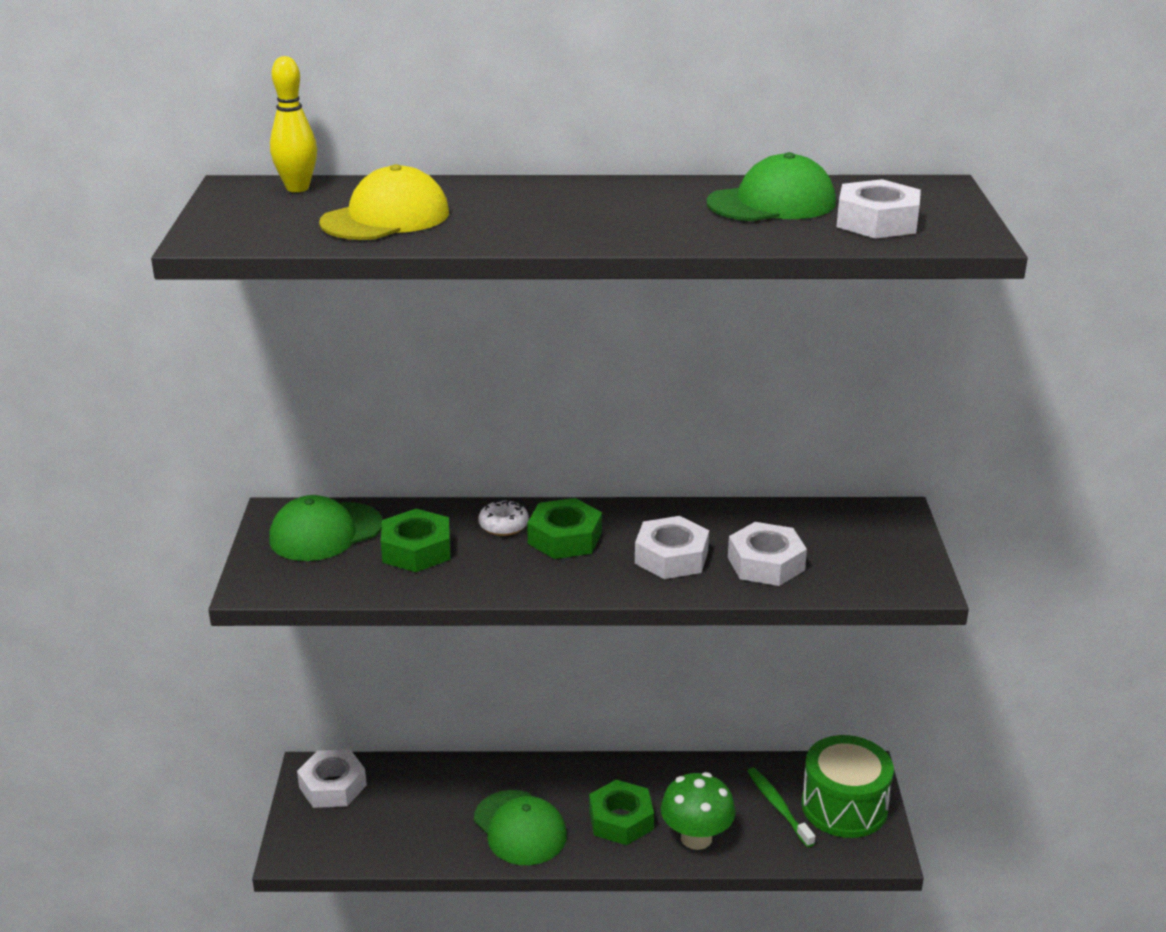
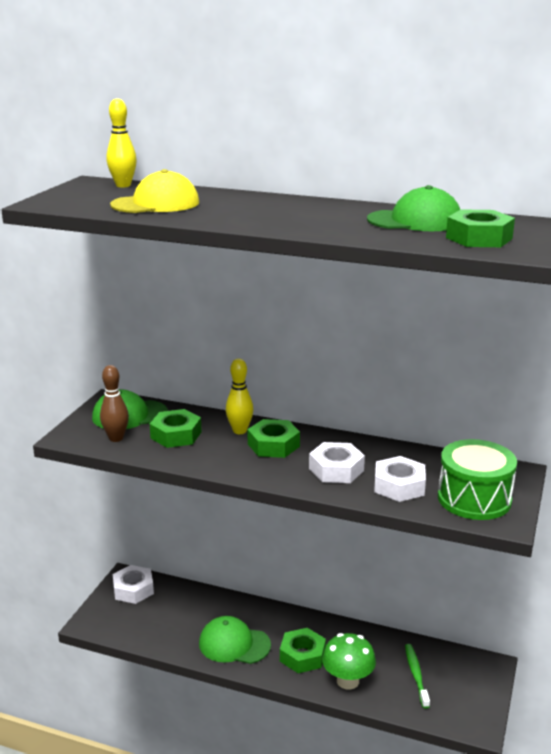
camera: 20 degrees right, 5 degrees down
green cap [474,790,567,865] -> green cap turned 120 degrees clockwise [199,616,271,664]
white donut [478,499,529,536] -> yellow bowling pin [226,358,253,434]
green drum [801,735,894,838] -> green drum moved to [438,439,517,520]
white nut [837,179,921,239] -> green nut [446,209,515,247]
none -> brown bowling pin [100,365,129,442]

